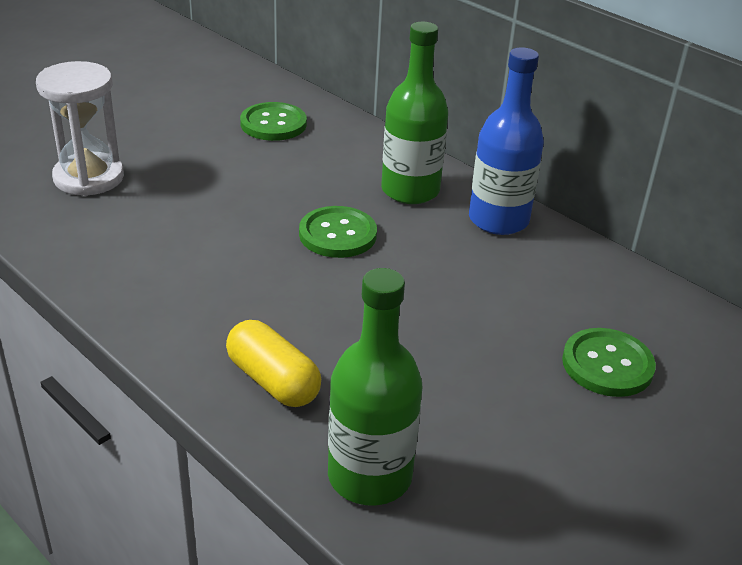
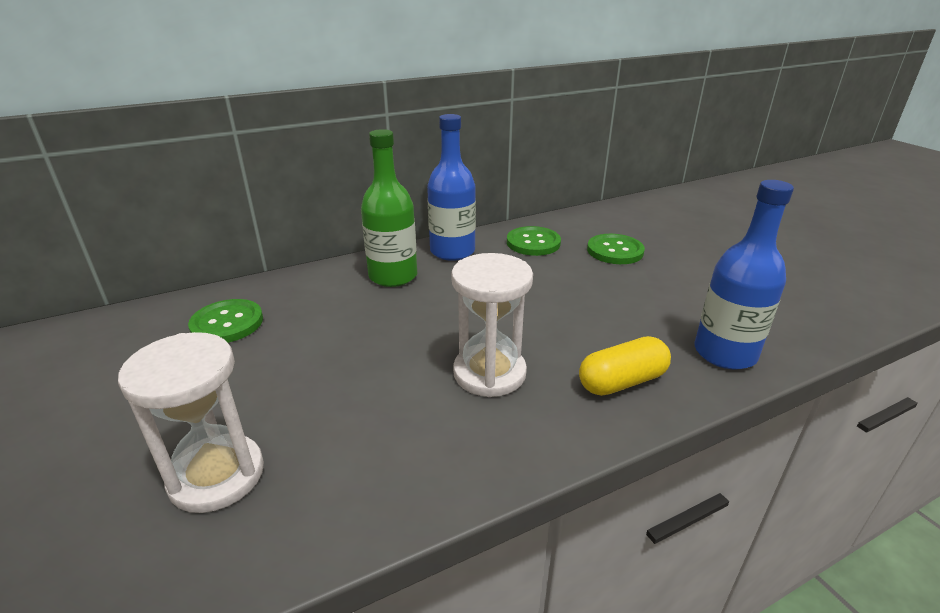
camera: 70 degrees left, 5 degrees down
green button [299,206,377,258] -> green button moved to [507,226,561,256]
green bottle [328,268,422,505] -> blue bottle [694,180,794,370]
none -> white hourglass [451,253,533,397]

